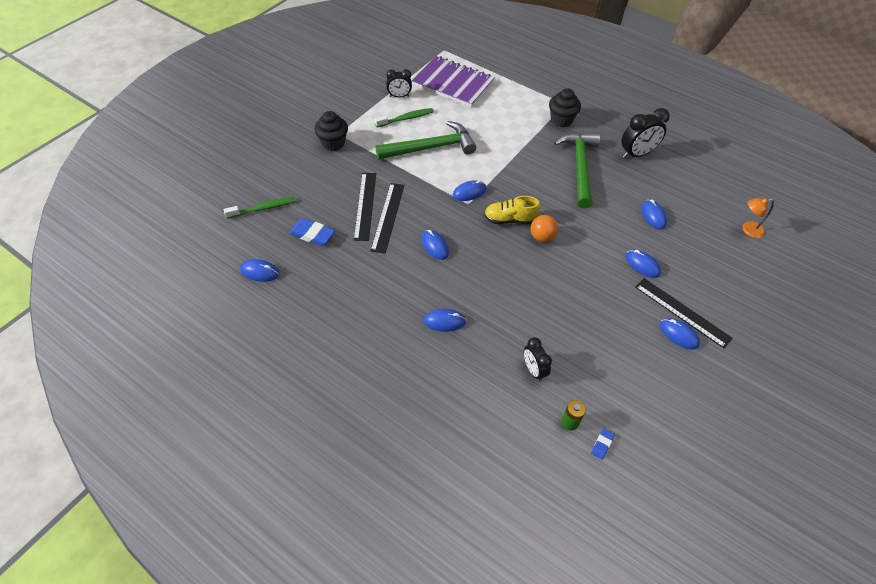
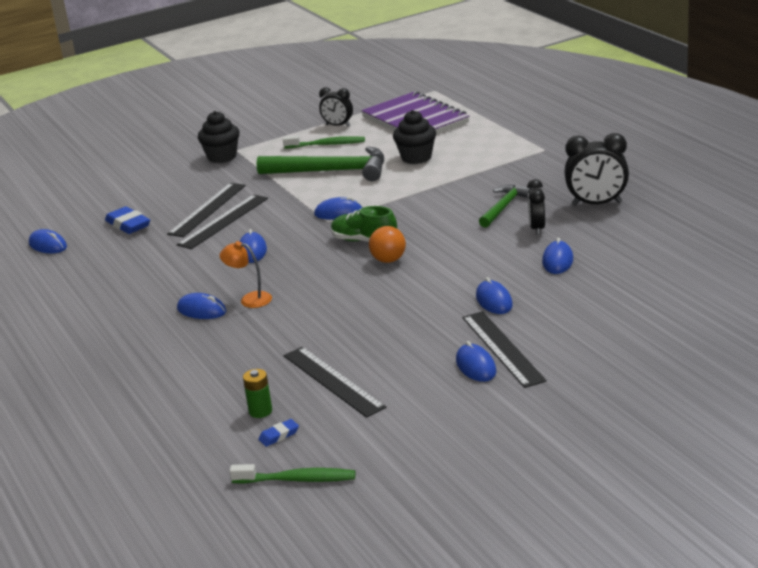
camera: 30 degrees right, 25 degrees down
green toothbrush [224,197,296,219] -> green toothbrush moved to [230,464,356,484]
yellow shoe [484,196,540,224] -> green shoe [331,206,397,242]
black clock [524,337,552,381] -> black clock moved to [527,179,545,235]
black cupcake [549,88,581,127] -> black cupcake moved to [393,110,436,164]
green hammer [554,132,600,208] -> green hammer [479,185,532,228], size x0.58
orange lamp [743,198,774,238] -> orange lamp moved to [219,241,272,308]
none -> black ruler [283,347,386,418]

